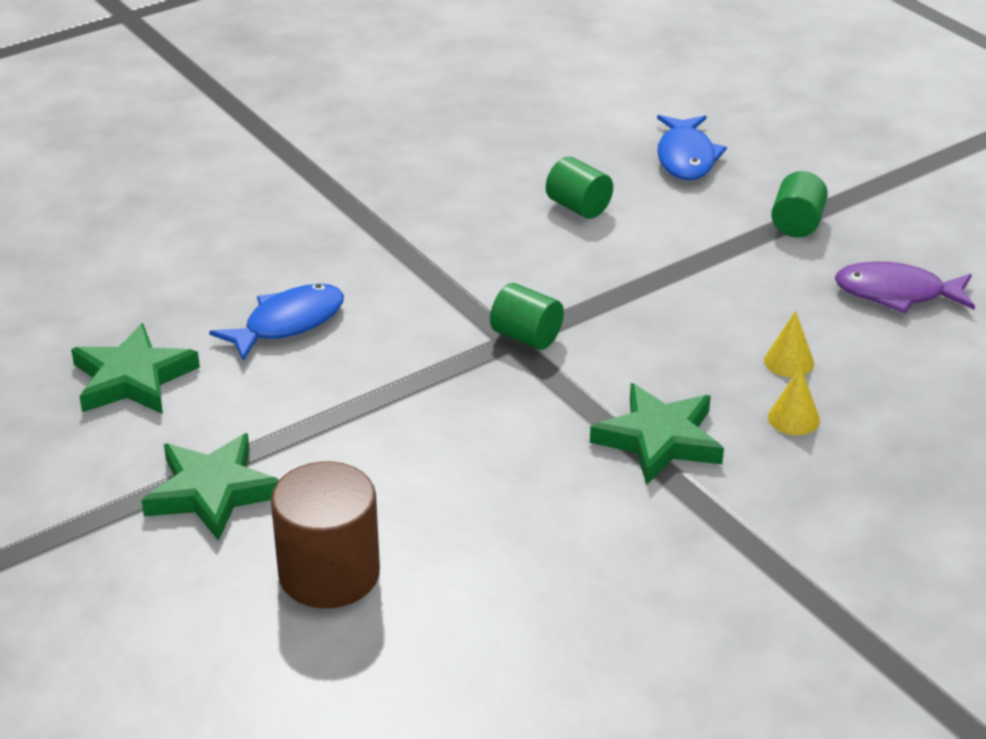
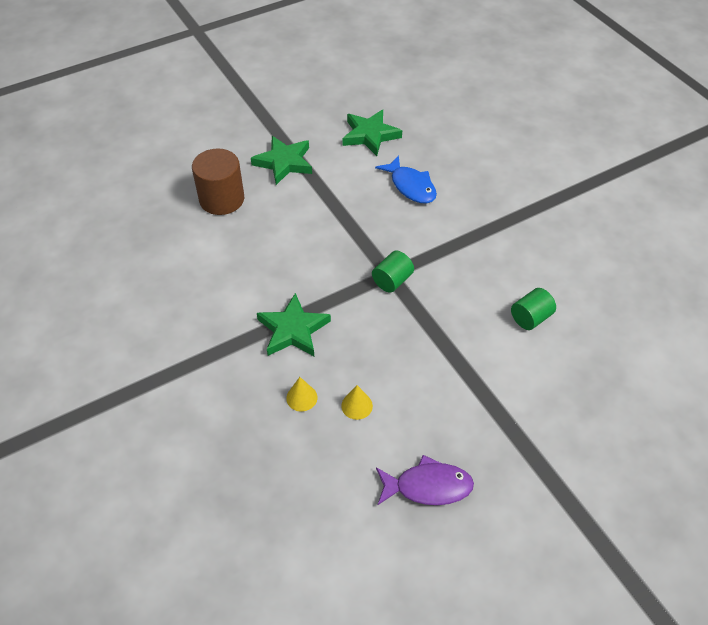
camera: 95 degrees right, 15 degrees up
blue fish [657,115,727,180] -> none
green cylinder [771,171,828,237] -> none
purple fish [835,262,975,314] -> purple fish turned 75 degrees clockwise [376,455,474,505]

